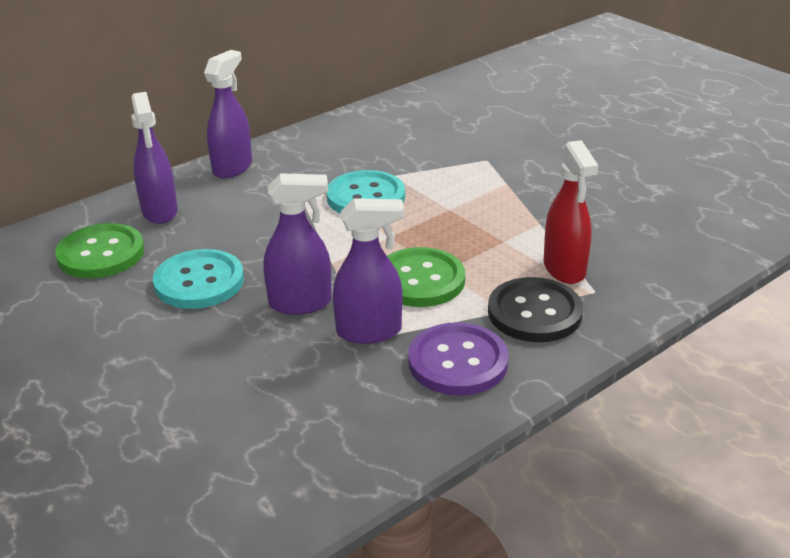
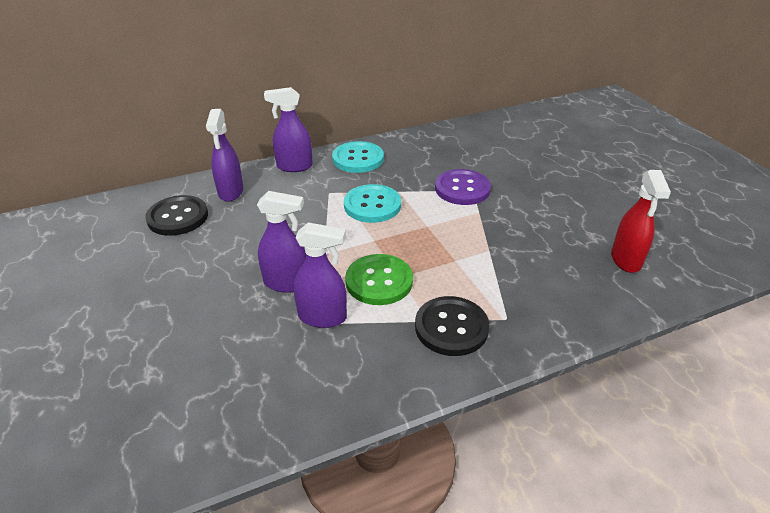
camera: 15 degrees right, 5 degrees up
green button [55,223,144,279] -> black button [145,195,208,236]
turquoise button [153,249,244,309] -> turquoise button moved to [332,141,384,173]
purple spray bottle [204,50,252,178] -> purple spray bottle turned 135 degrees counterclockwise [264,87,313,172]
purple button [408,322,509,396] -> purple button moved to [435,169,491,205]
red spray bottle [543,140,598,284] -> red spray bottle moved to [611,170,671,273]

